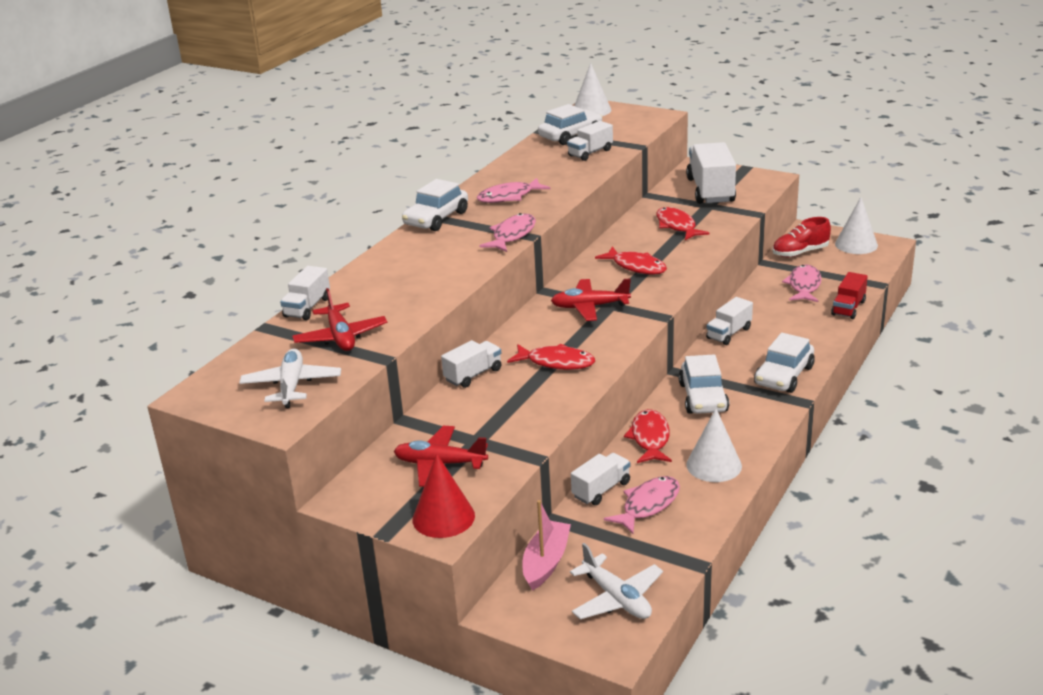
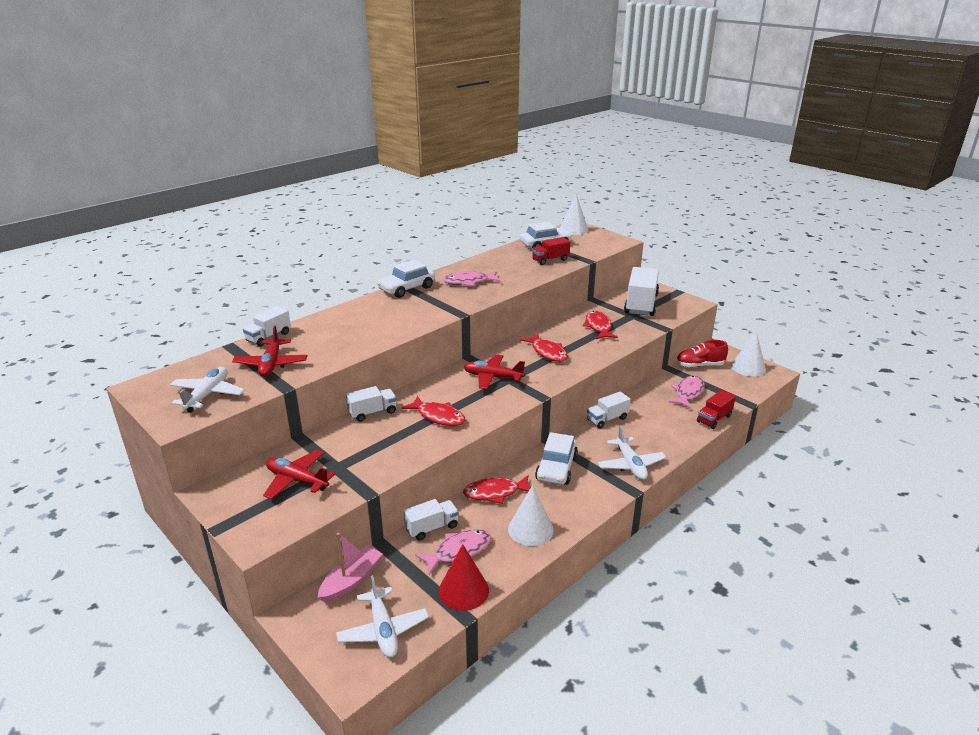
camera: 15 degrees right, 0 degrees up
red cone [413,453,475,538] -> red cone moved to [439,544,489,611]
pink fish [479,213,536,252] -> none
white truck [567,121,613,161] -> red truck [532,237,570,265]
red fish [624,409,672,463] -> red fish turned 120 degrees counterclockwise [463,475,531,504]
white car [754,333,815,393] -> white plane [597,426,666,480]

